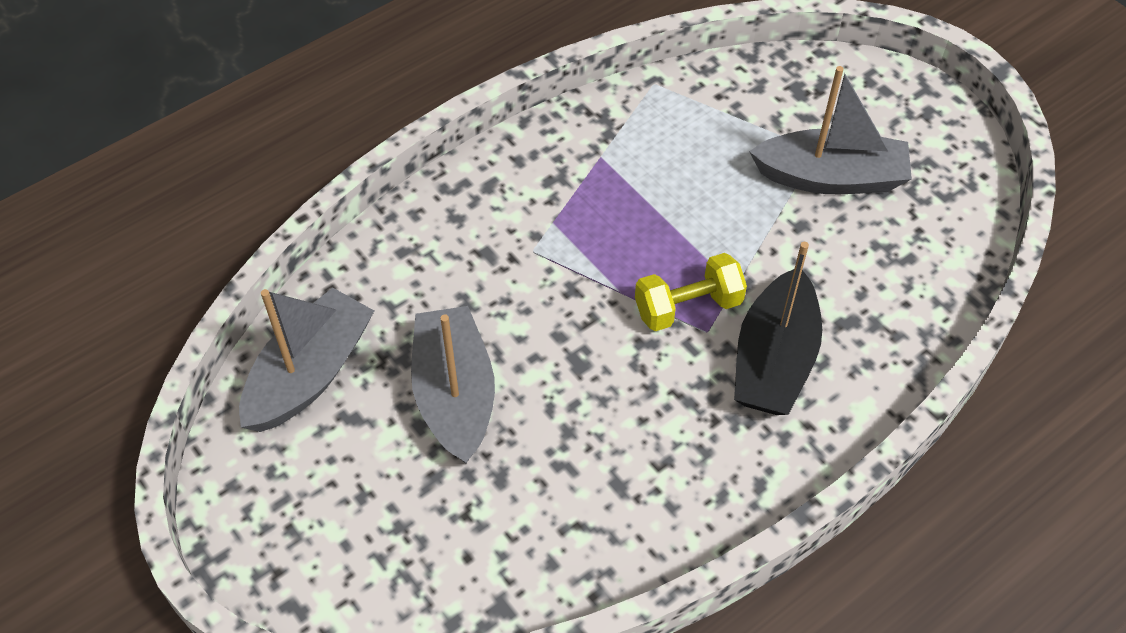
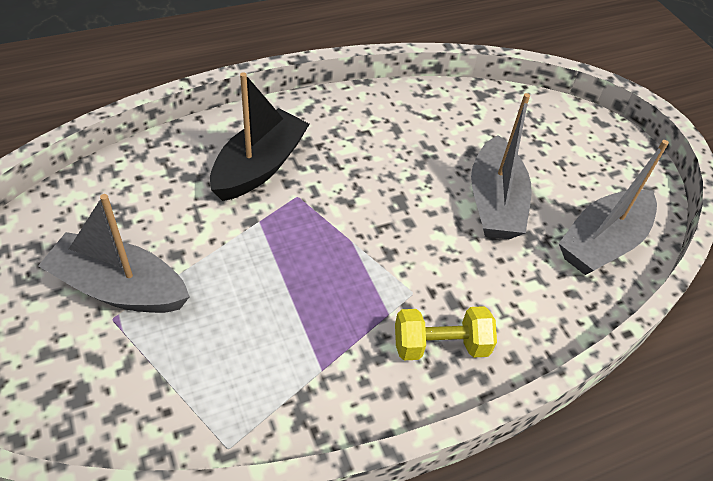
camera: 170 degrees left, 5 degrees down
yellow dumbbell [635,253,747,331] -> yellow dumbbell moved to [395,306,497,360]

